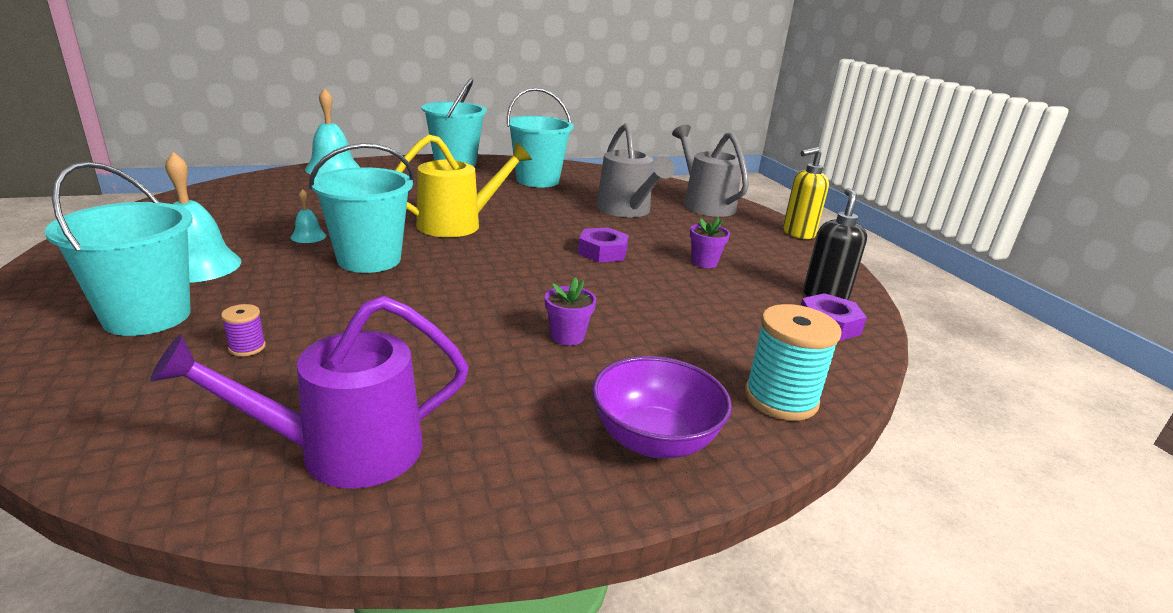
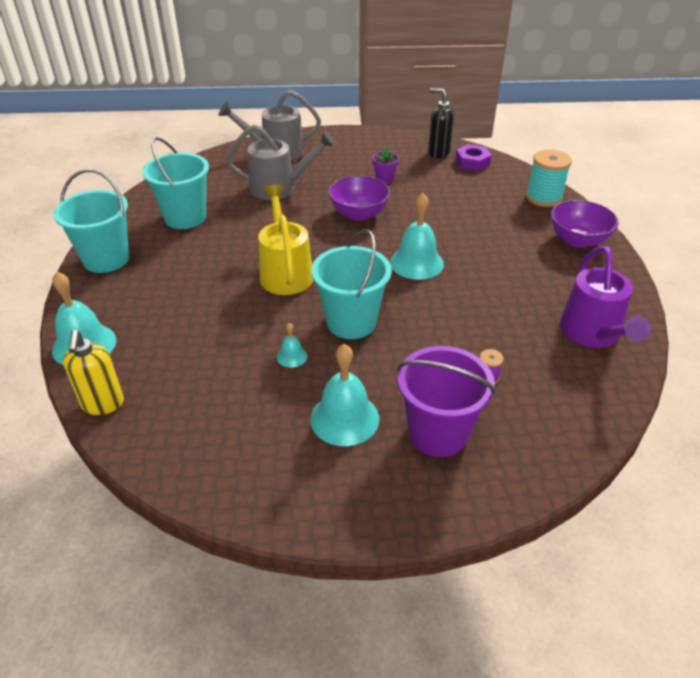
camera: 70 degrees left, 15 degrees up
turquoise bucket [45,162,193,336] -> purple bucket [397,346,496,457]
purple flower pot [545,277,596,346] -> none
purple nut [578,227,629,263] -> purple bowl [328,176,390,221]
yellow soap dispenser [783,147,829,239] -> yellow soap dispenser moved to [63,330,124,415]
none -> turquoise bell [390,193,444,280]

